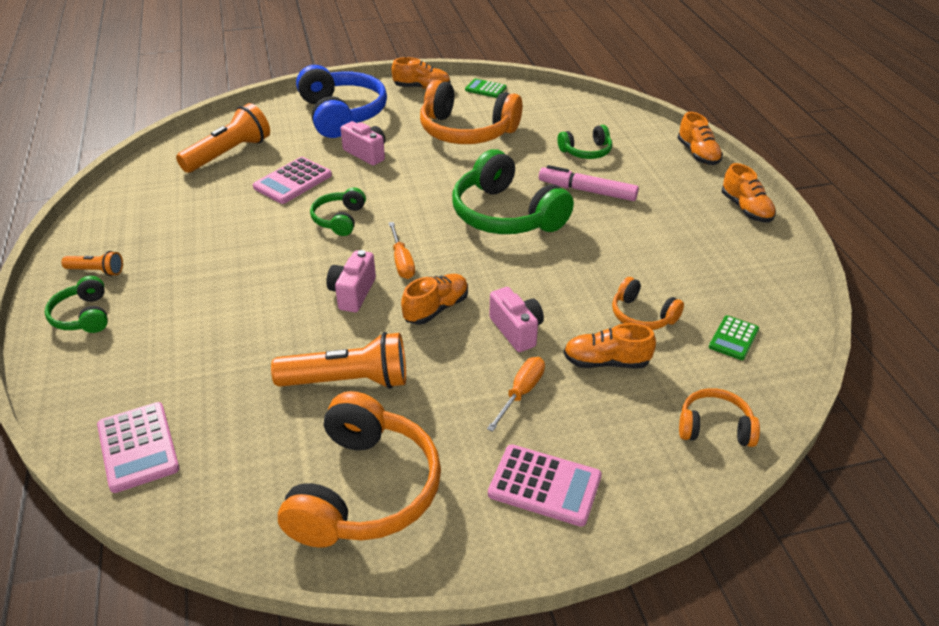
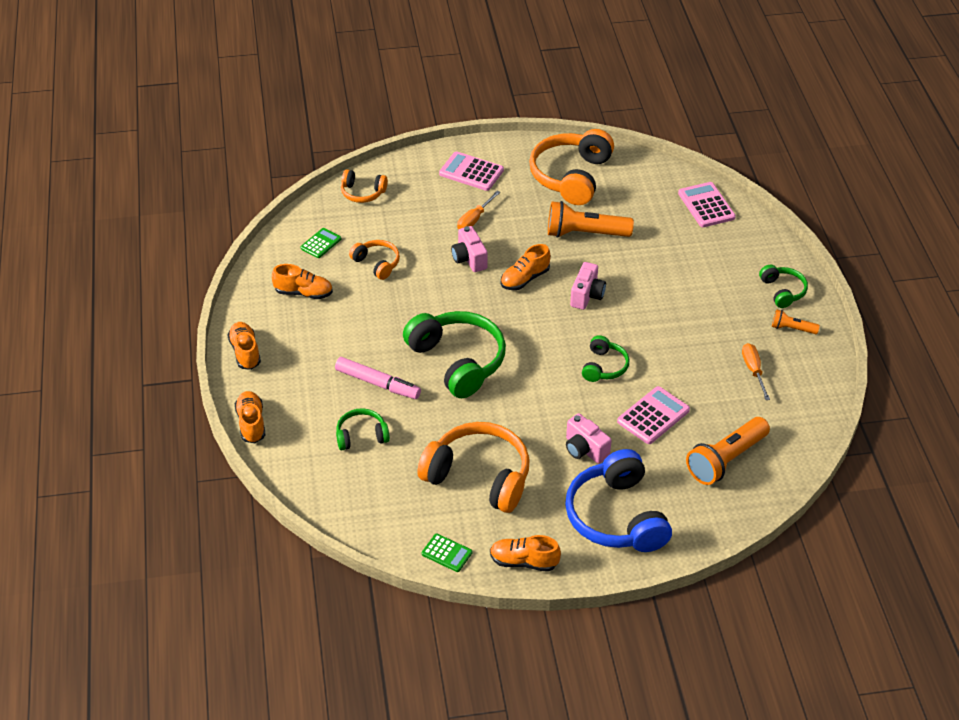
camera: 175 degrees left, 5 degrees up
orange screwdriver [389,222,415,279] -> orange screwdriver moved to [742,343,770,400]
orange shoe [564,323,656,368] -> orange shoe moved to [272,264,333,299]

